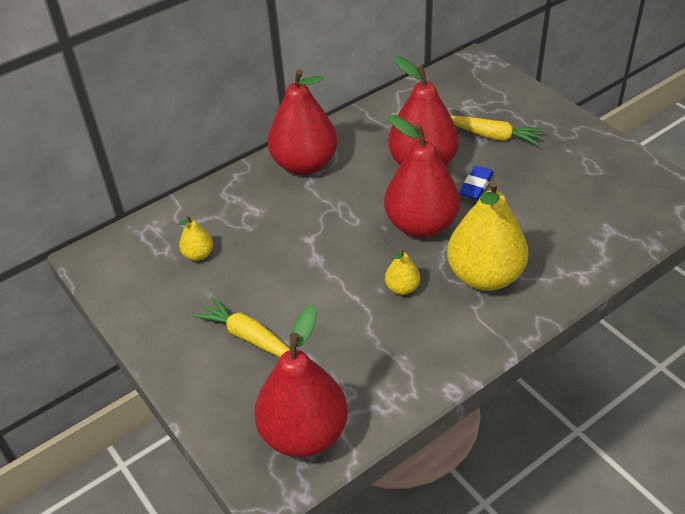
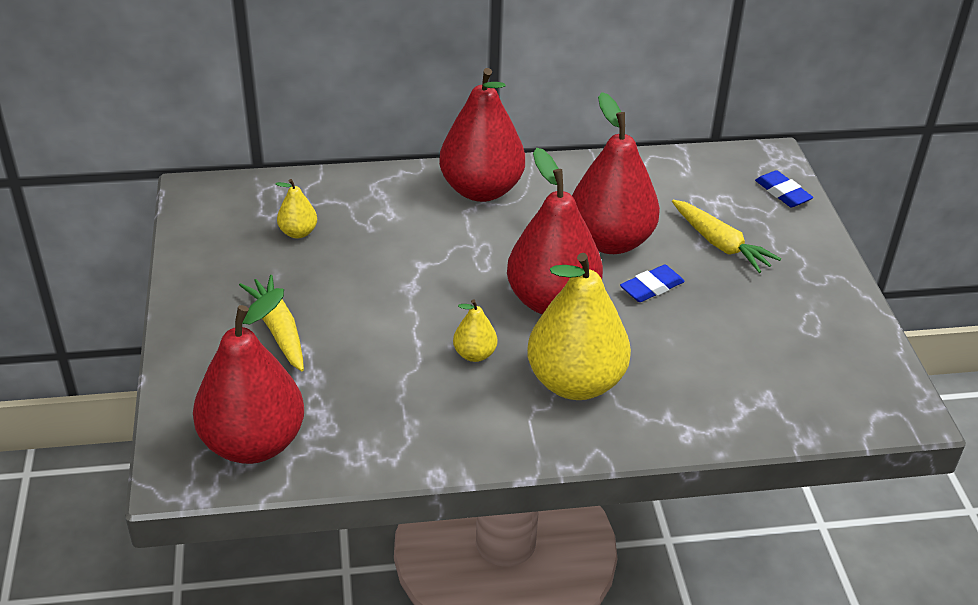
camera: 25 degrees right, 5 degrees down
none -> blue eraser [755,170,813,207]

